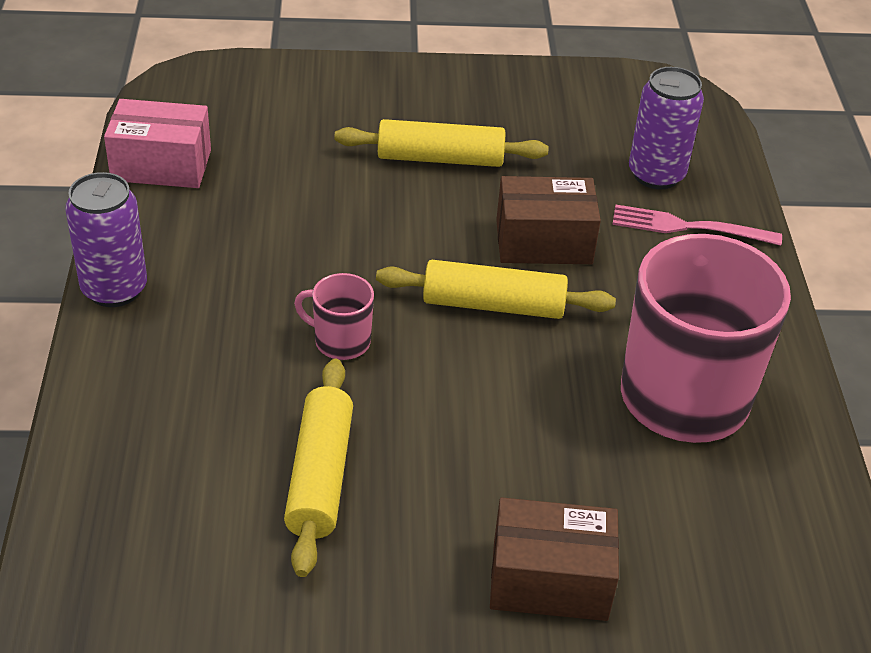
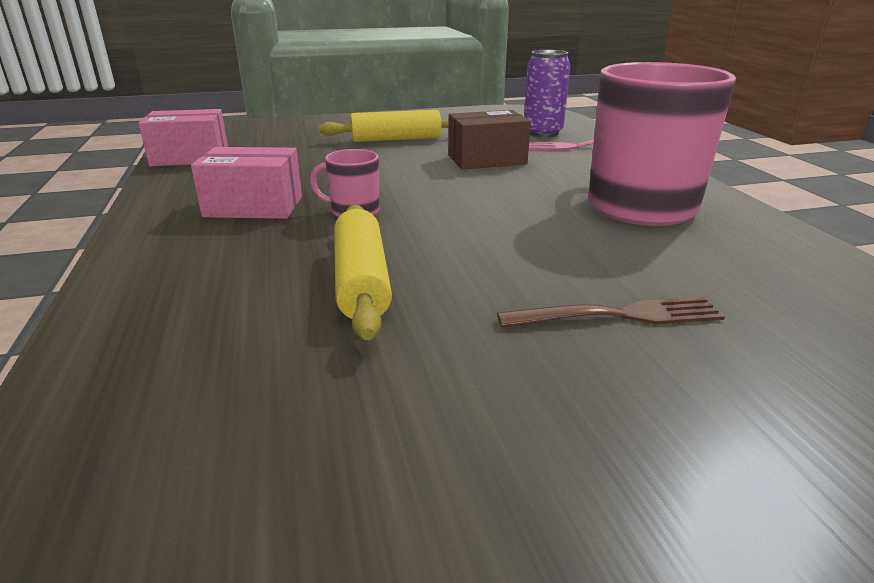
camera: 10 degrees left, 15 degrees down
purple can [65,172,147,307] -> none
yellow rolling pin [376,260,616,319] -> none
brown box [490,498,619,621] -> brown fork [497,297,725,327]
none -> pink box [191,147,302,219]

